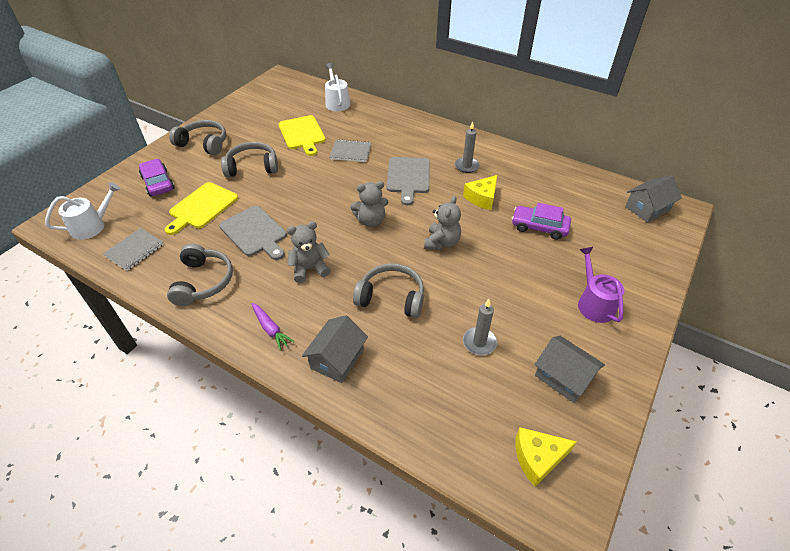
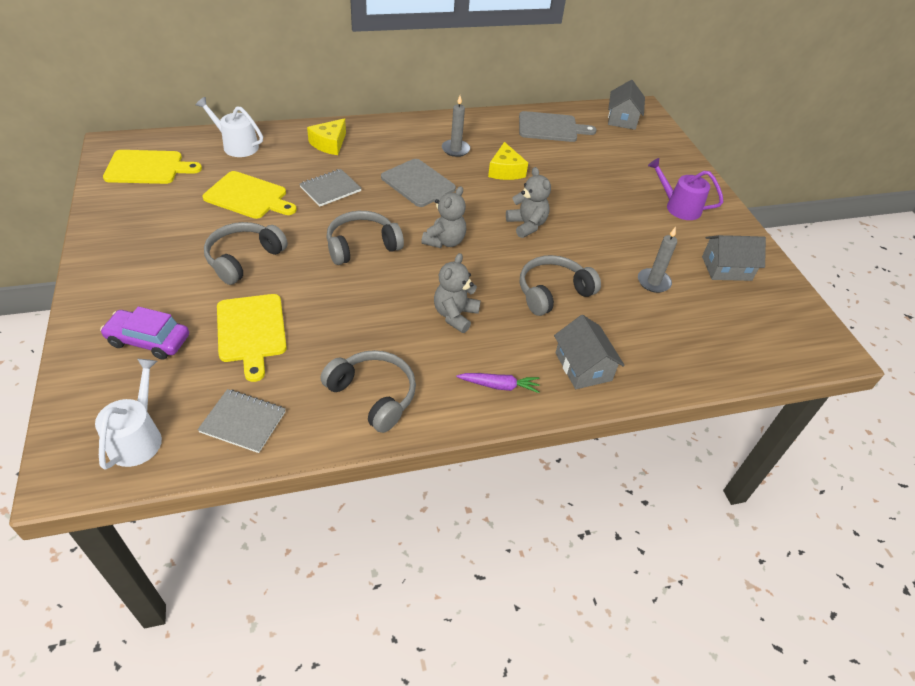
camera: 50 degrees left, 0 degrees up
grey notebook [103,228,164,271] -> grey notebook turned 60 degrees counterclockwise [198,389,286,453]
grey headphones [169,120,226,155] -> grey headphones moved to [326,211,404,265]
grey cutting board [219,206,287,260] -> grey cutting board moved to [519,111,597,142]
purple car [512,203,571,240] -> none
yellow cheese [515,427,577,487] -> yellow cheese moved to [307,119,346,155]
none -> yellow cutting board [103,150,202,184]

